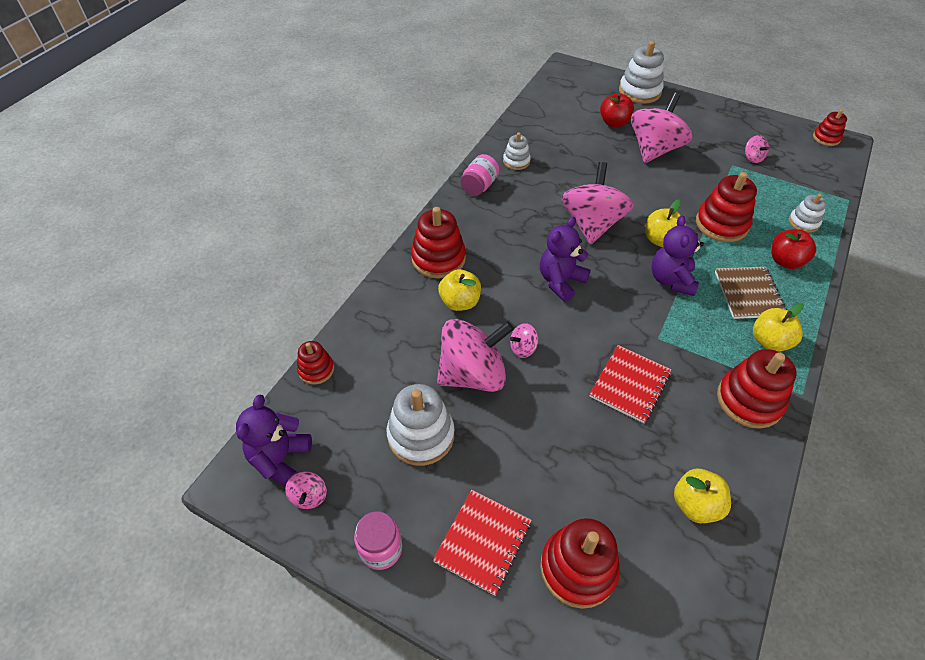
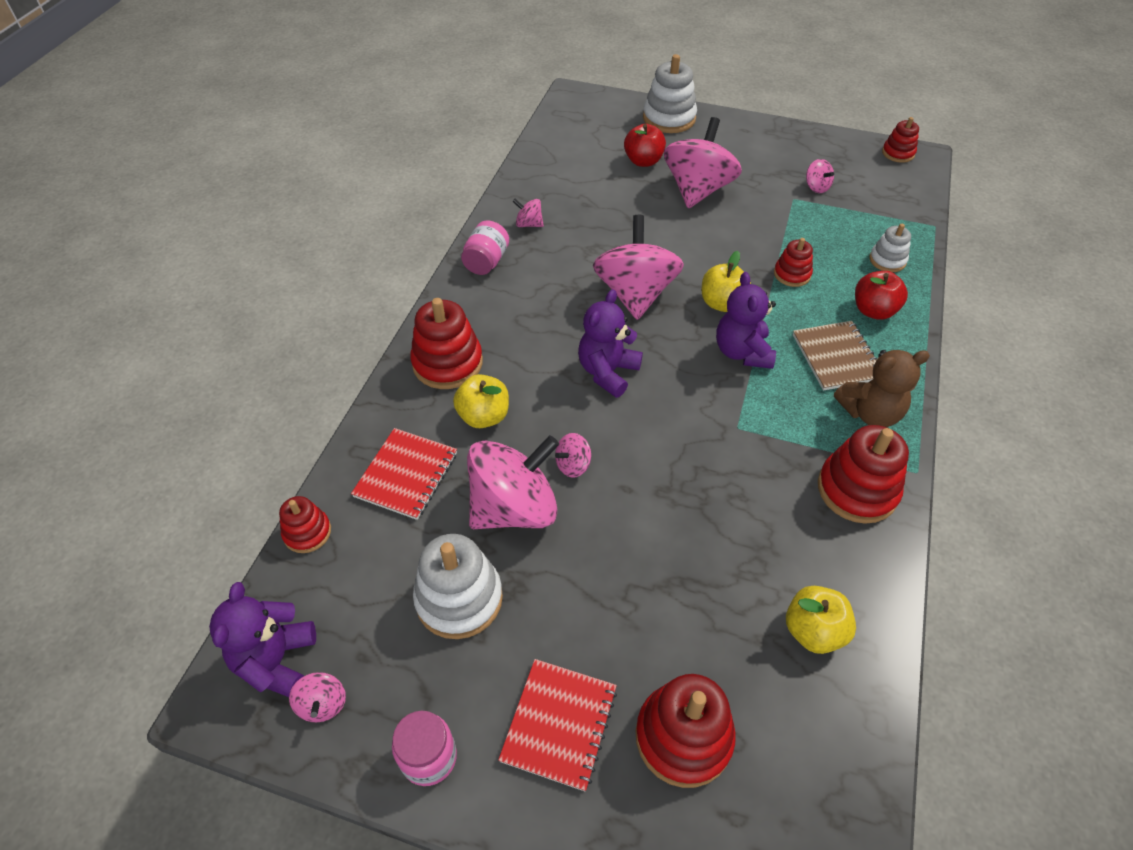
camera: 10 degrees left, 0 degrees up
white stacking toy [503,133,531,170] -> pink spinning top [512,199,544,227]
red notebook [590,345,672,423] -> red notebook moved to [351,428,457,520]
red stacking toy [696,172,757,242] -> red stacking toy [774,238,813,287], size x0.58
yellow apple [753,303,804,352] -> brown teddy bear [834,350,930,427]

